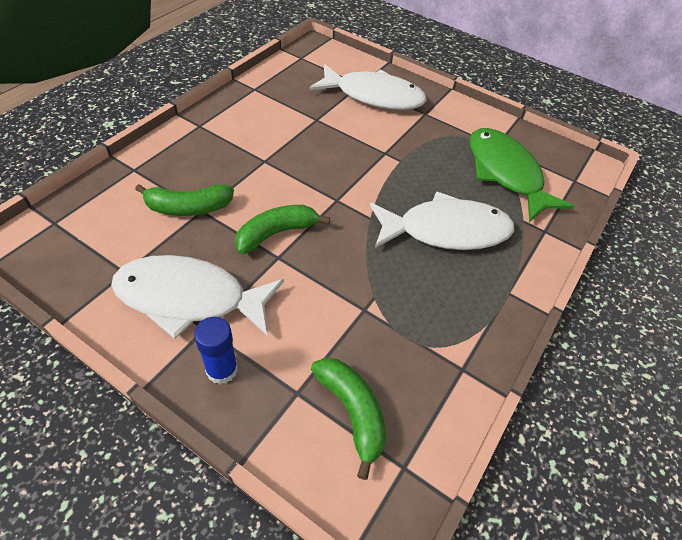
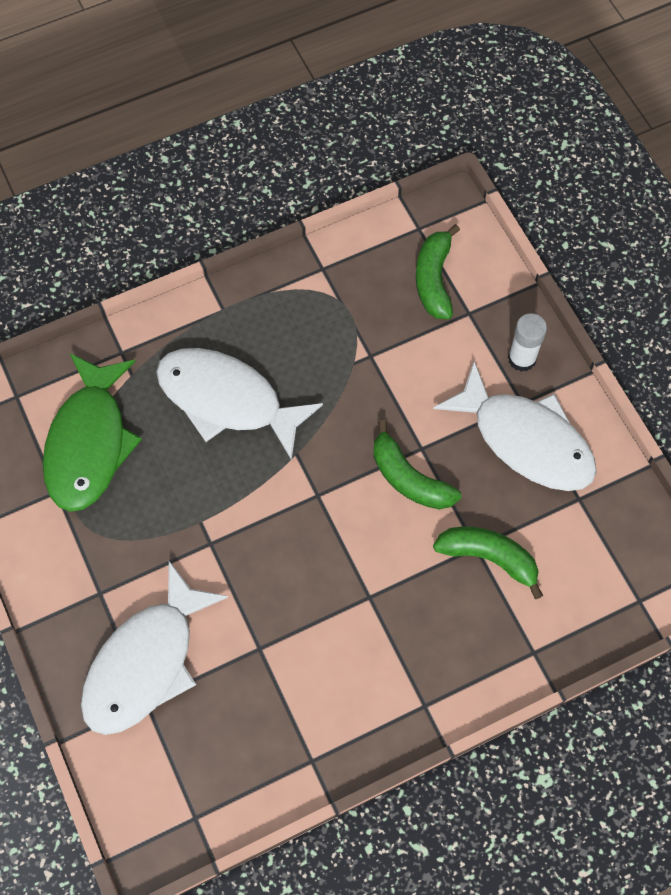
camera: 145 degrees left, 15 degrees up
blue glue stick [194,317,238,384] -> white glue stick [508,313,547,372]
green banana [235,205,330,254] -> green banana turned 45 degrees clockwise [373,420,461,510]
white fish [310,64,427,110] -> white fish turned 105 degrees counterclockwise [81,561,228,735]

